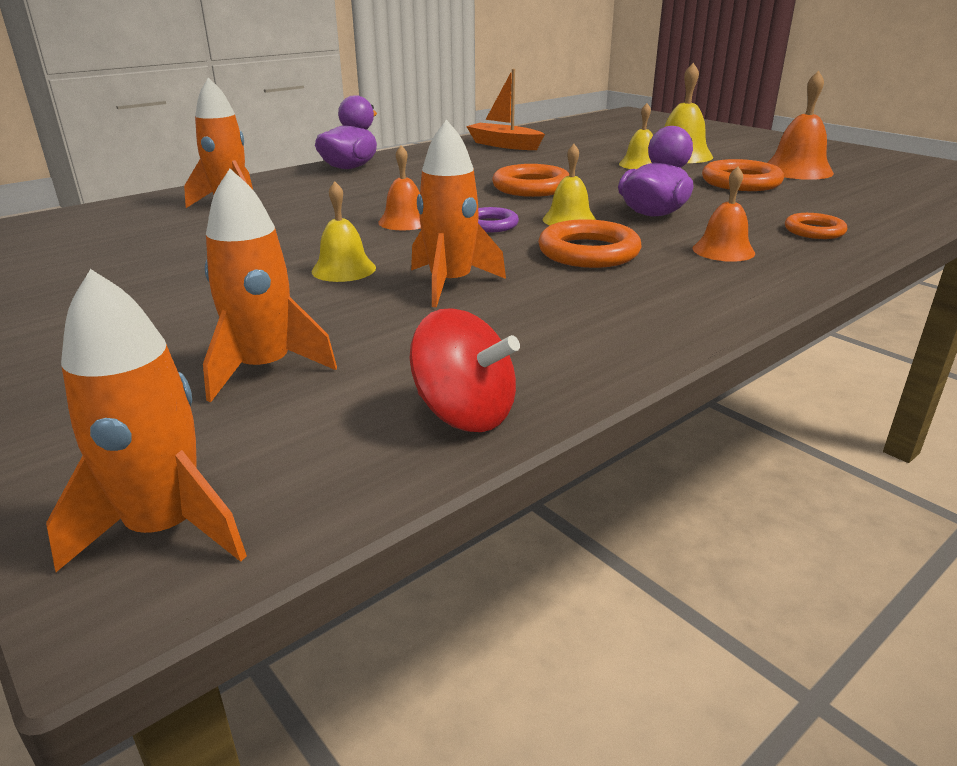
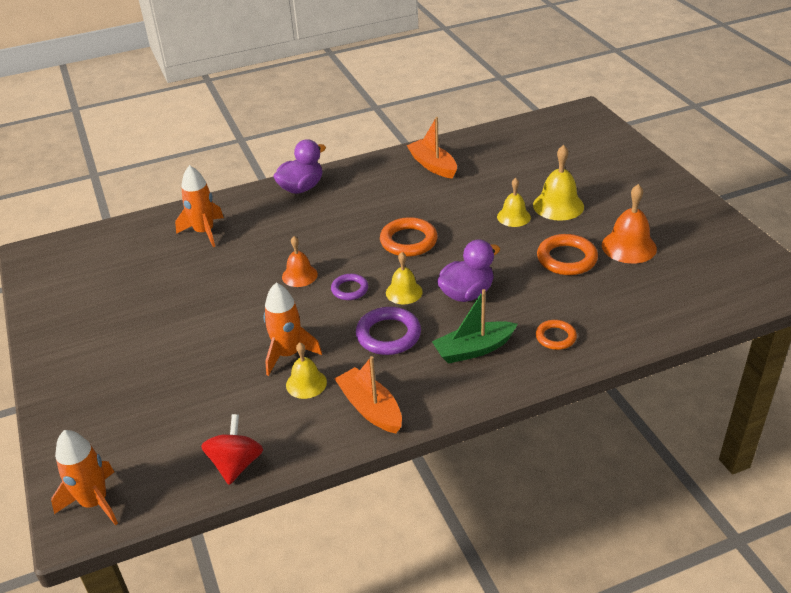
camera: 20 degrees right, 10 degrees up
orange rocket [203,169,337,402] -> none
yellow bell [312,181,376,282] -> yellow bell moved to [286,343,327,399]
red spinning top [410,308,520,432] -> red spinning top turned 135 degrees counterclockwise [201,414,263,485]
orange ring [538,219,641,268] -> purple ring [356,307,421,355]
orange bell [692,166,755,262] -> green boat [432,289,518,364]
none -> orange boat [334,356,402,433]

